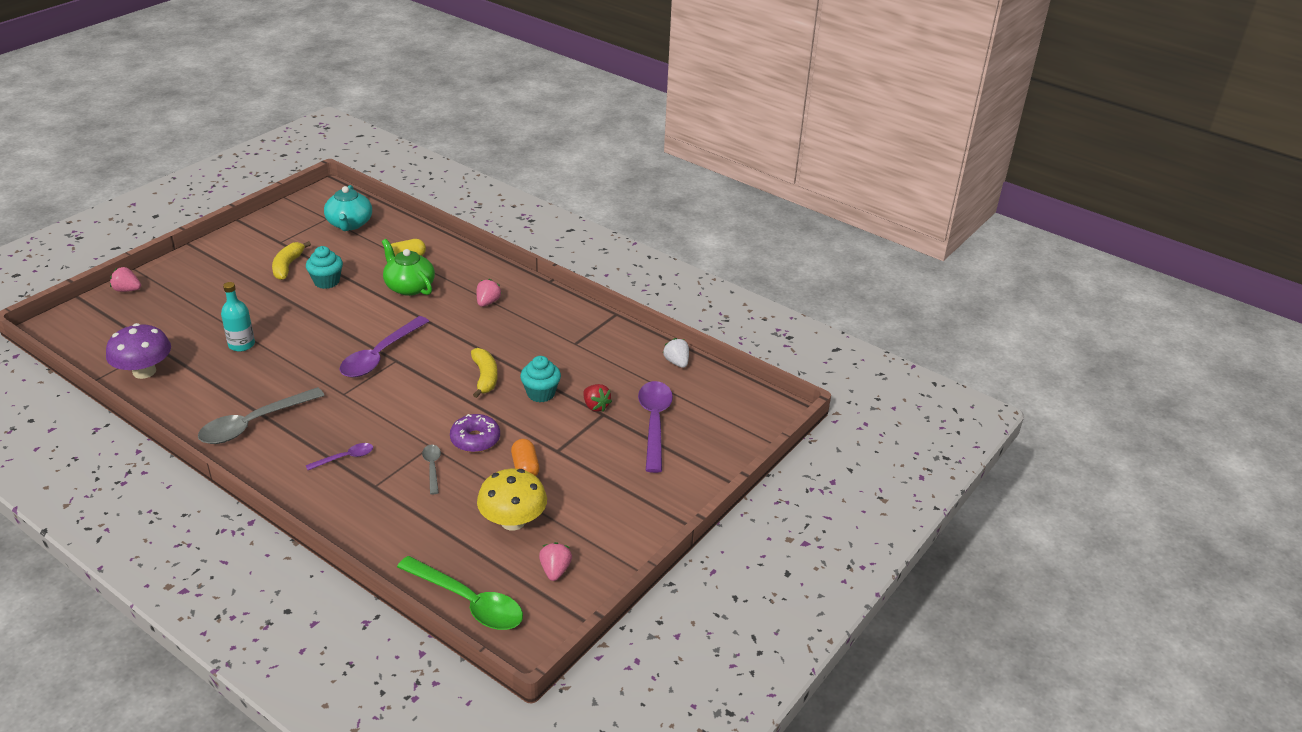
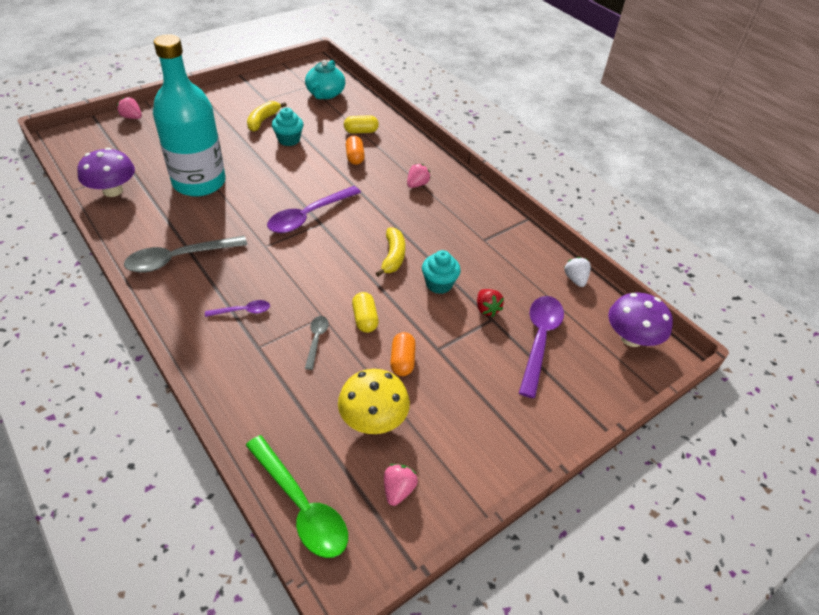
camera: 15 degrees right, 10 degrees up
turquoise bottle [221,282,255,352] -> turquoise bottle [153,34,226,197], size x2.32
green teapot [382,239,435,296] -> orange capsule [346,136,365,165]
purple donut [450,414,500,453] -> yellow capsule [352,292,379,333]
none -> purple mushroom [608,292,673,347]

